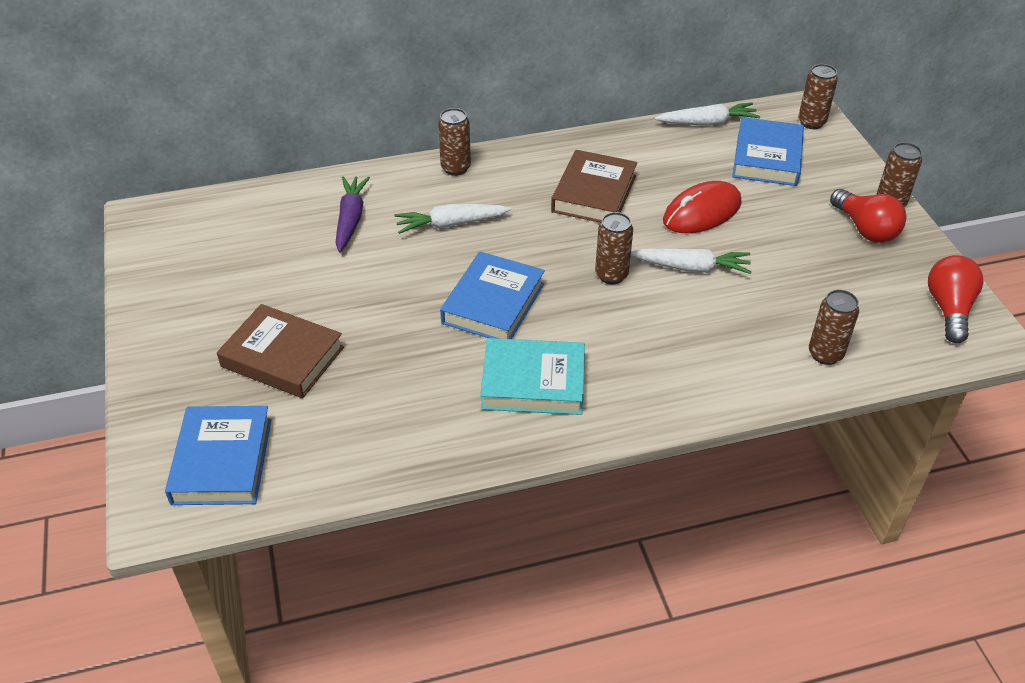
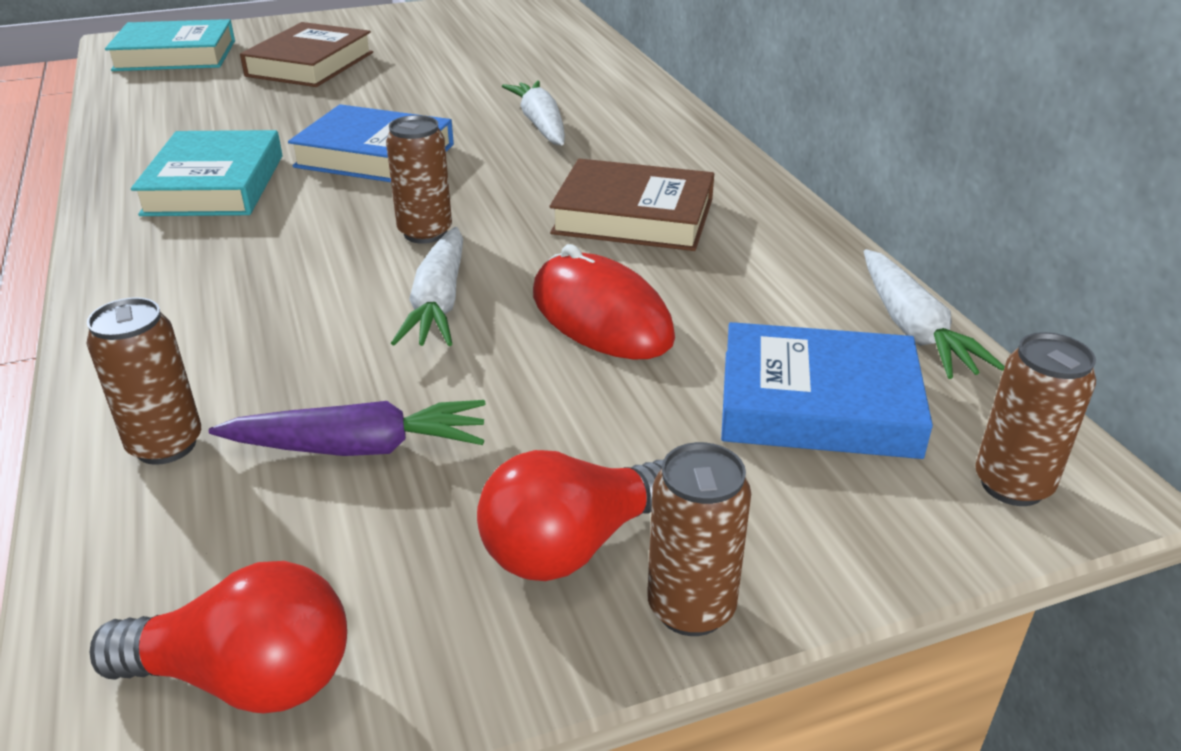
camera: 85 degrees right, 10 degrees down
blue book [165,406,271,505] -> turquoise book [105,19,235,71]
purple carrot [335,176,370,252] -> purple carrot moved to [209,400,485,456]
brown can [438,108,471,176] -> none

